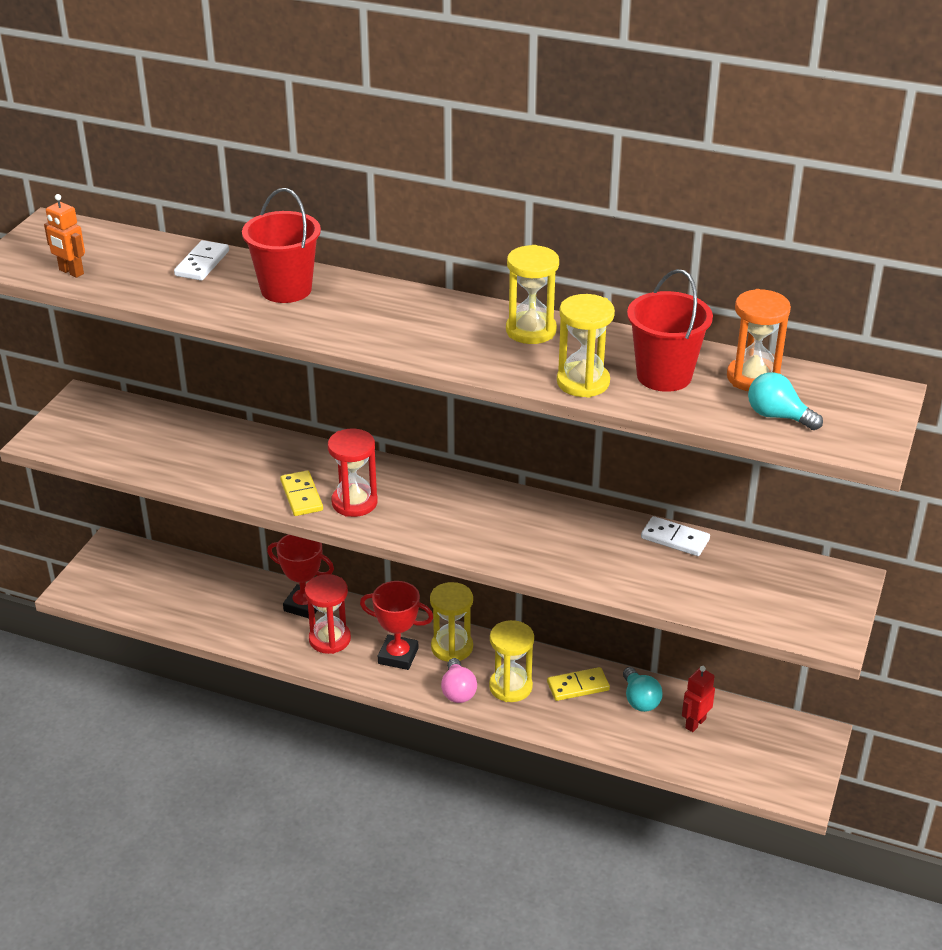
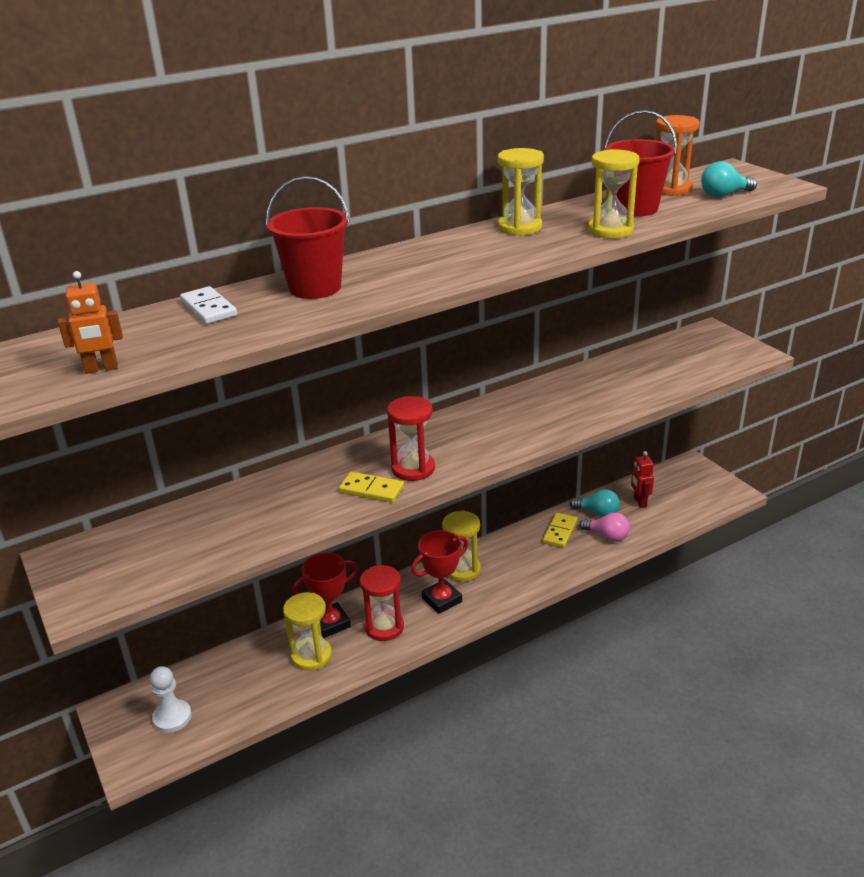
camera: 50 degrees left, 5 degrees down
pink light bulb [441,658,477,703] -> pink light bulb moved to [580,512,630,542]
yellow hourglass [489,620,534,702] -> yellow hourglass moved to [283,592,332,671]
white domino [641,516,710,556] -> none
none -> white pawn [150,666,192,733]

